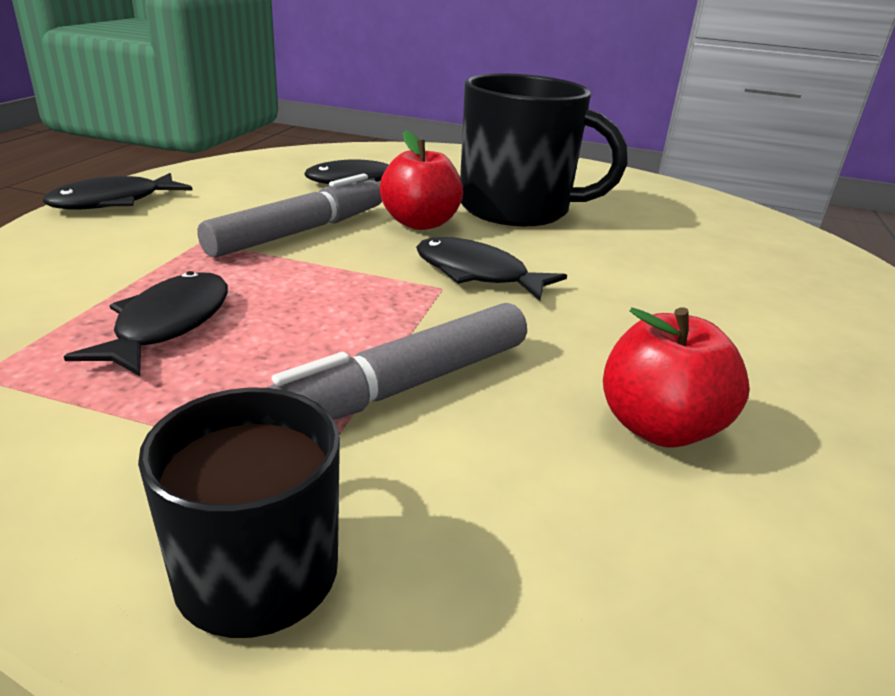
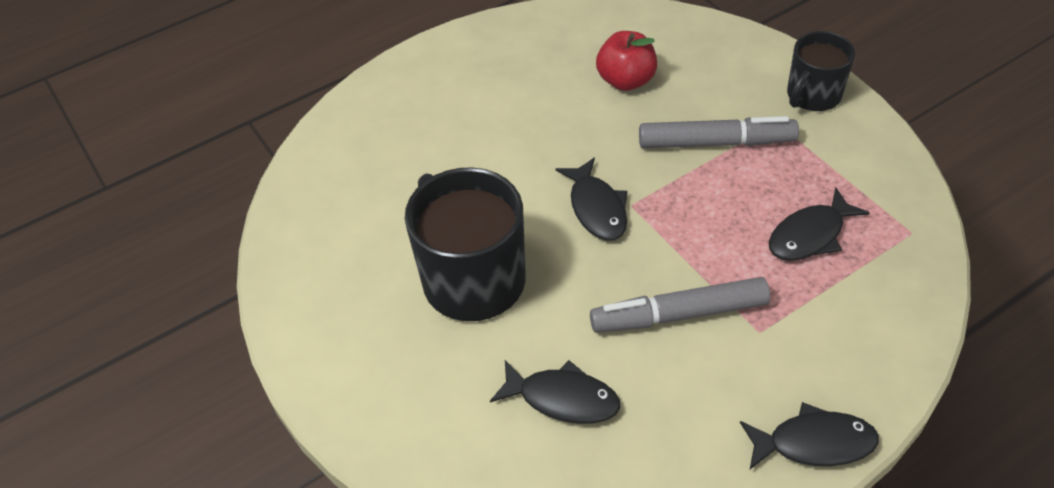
camera: 135 degrees left, 20 degrees up
red apple [380,130,463,230] -> none

